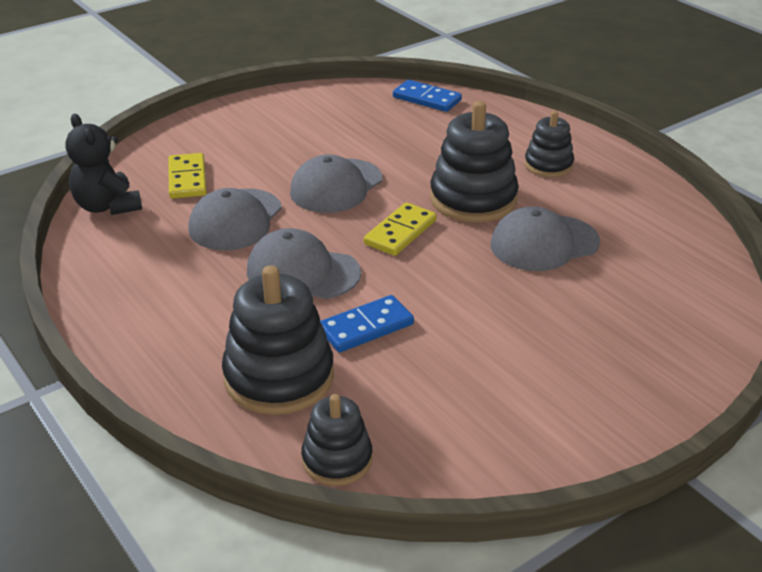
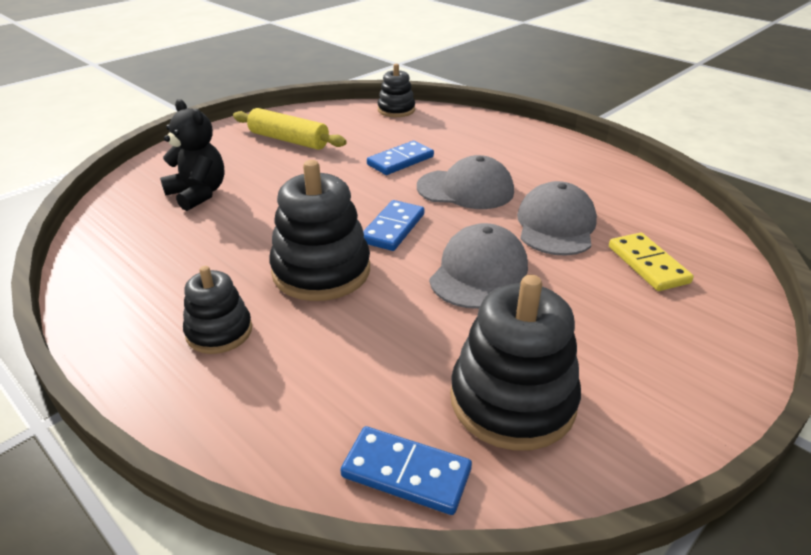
camera: 170 degrees right, 0 degrees up
black teddy bear [65,114,142,215] -> black teddy bear moved to [160,99,225,211]
black stacking toy [222,265,334,415] -> black stacking toy moved to [450,275,581,451]
yellow domino [364,202,437,256] -> blue domino [363,200,424,251]
grey cap [490,206,600,271] -> none
none -> yellow rolling pin [233,108,347,150]

